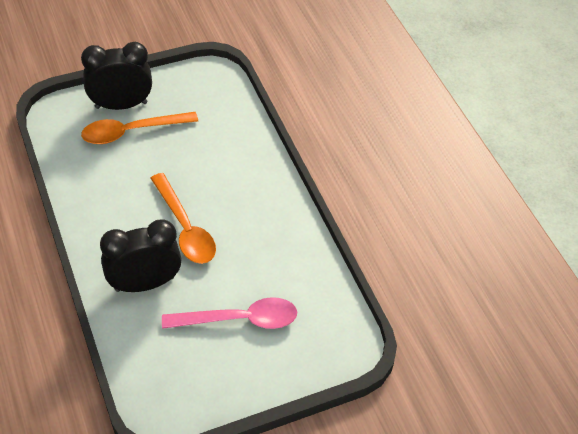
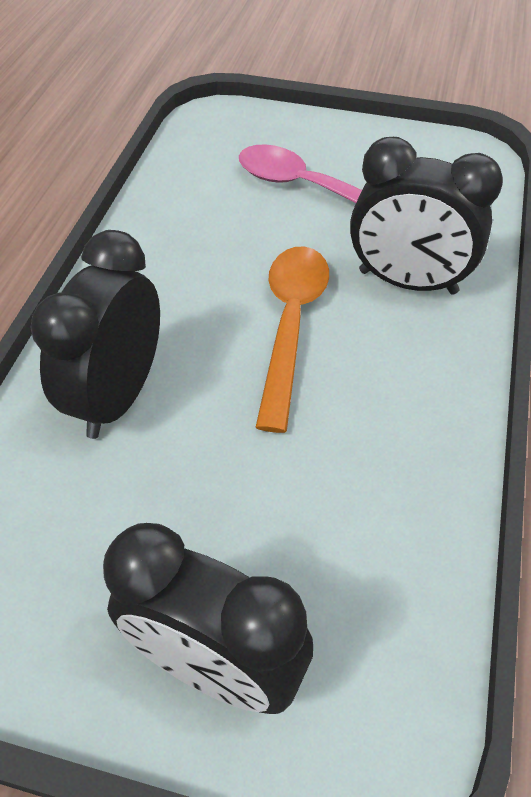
camera: 140 degrees left, 0 degrees up
orange spoon [81,112,198,144] -> none
none -> black clock [30,230,160,439]

